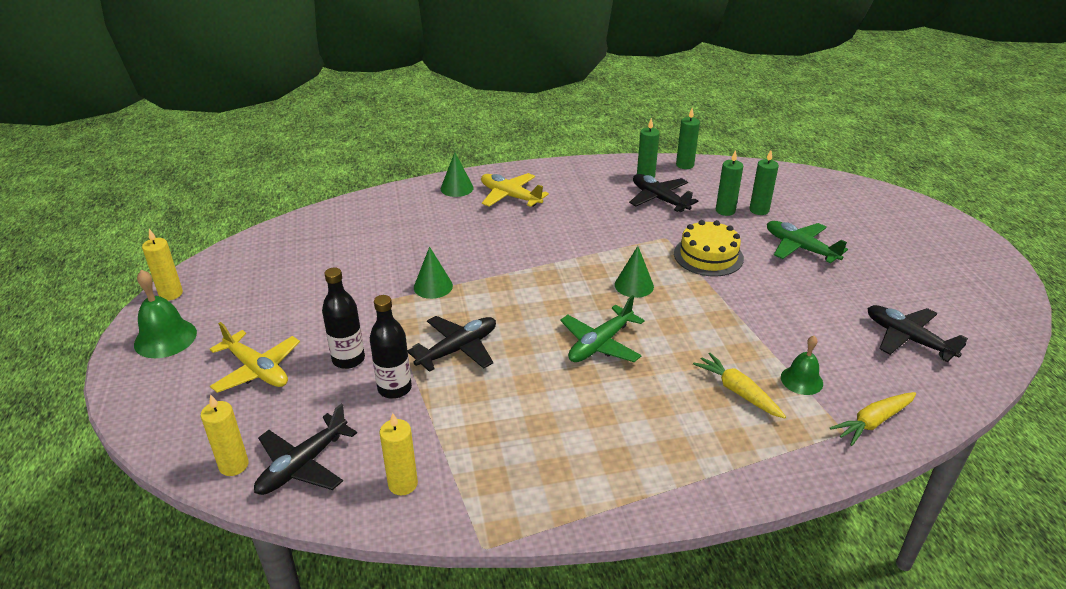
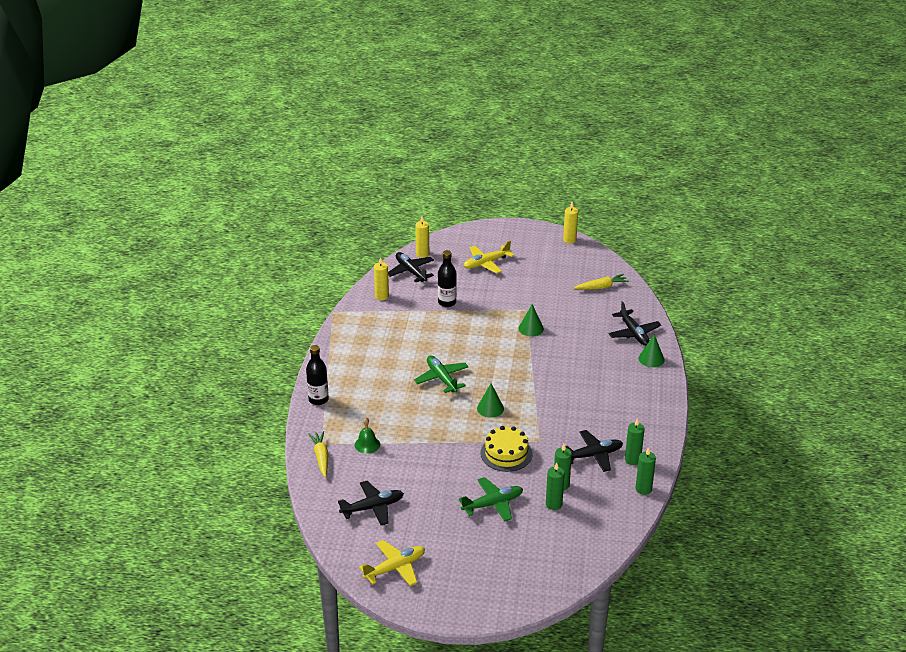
camera: 110 degrees right, 0 degrees up
green bell [134,270,197,358] -> none
black bottle [322,268,365,369] -> black bottle moved to [306,345,329,405]
black plane [407,316,496,372] -> black plane moved to [608,301,661,346]
yellow plane [481,173,549,207] -> yellow plane moved to [359,540,425,586]
yellow carrot [693,353,786,419] -> yellow carrot moved to [574,274,629,290]

